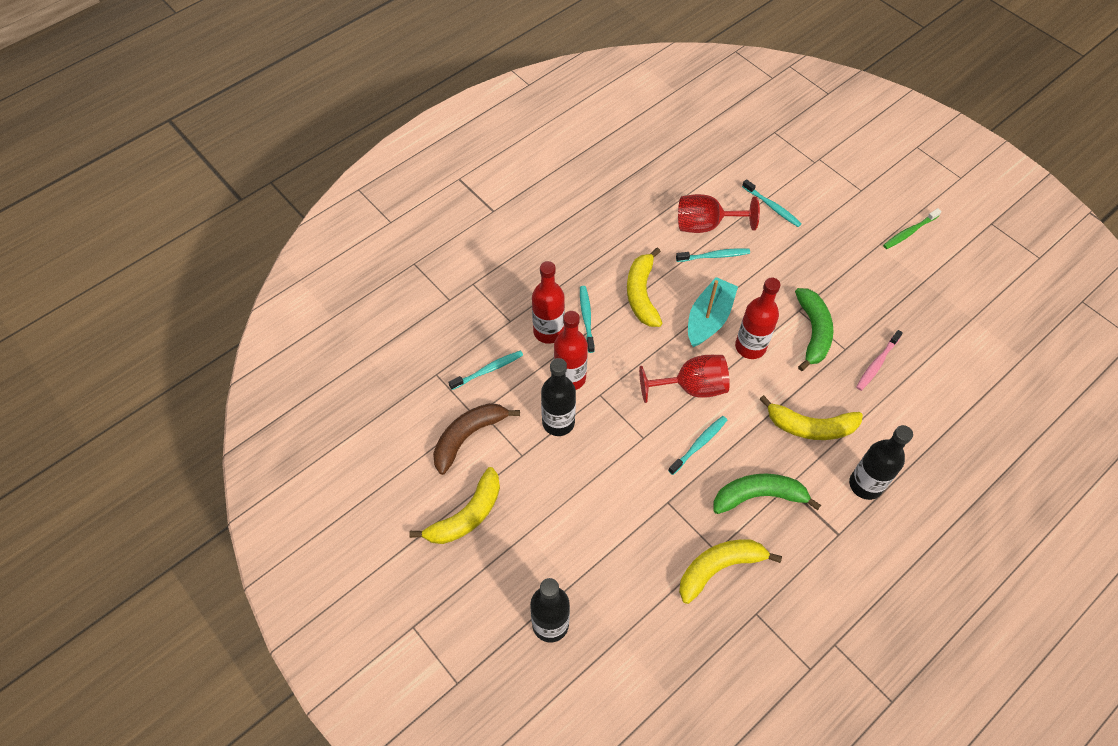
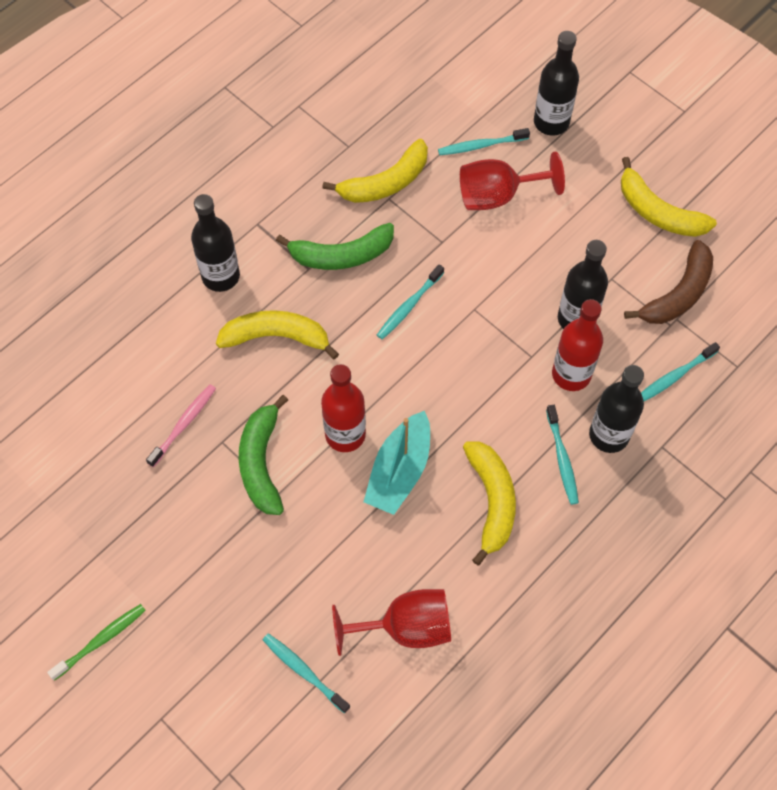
camera: 175 degrees right, 5 degrees up
yellow banana [409,467,500,544] -> yellow banana turned 90 degrees counterclockwise [621,157,717,237]
red bottle [532,261,565,344] -> black bottle [589,365,644,453]
red goblet [639,355,730,403] -> red goblet moved to [460,152,565,210]
turquoise toothbrush [676,248,750,262] -> turquoise toothbrush moved to [438,128,530,155]

